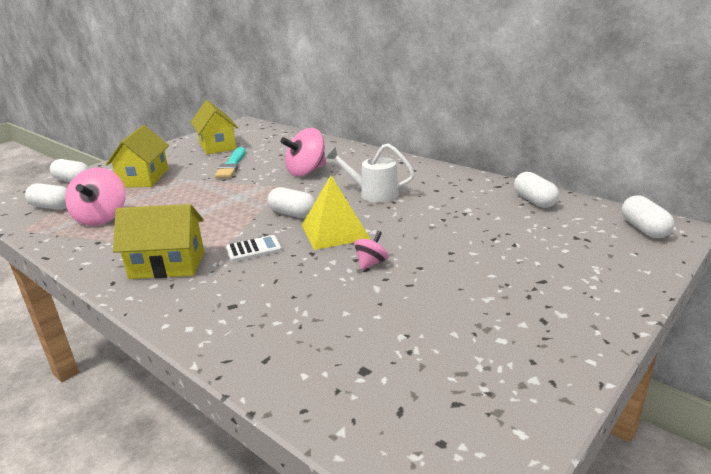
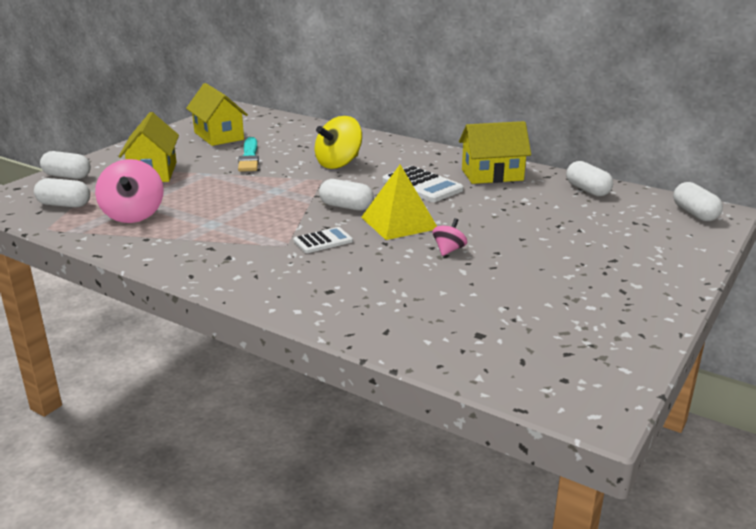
camera: 10 degrees left, 0 degrees up
yellow house [113,204,204,279] -> yellow house moved to [459,121,531,184]
pink spinning top [280,128,326,176] -> yellow spinning top [315,116,362,169]
white watering can [326,143,415,203] -> white calculator [382,166,463,202]

